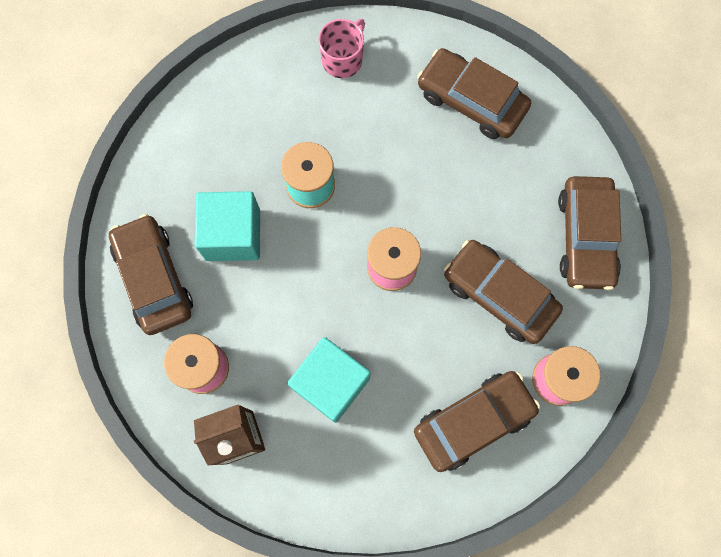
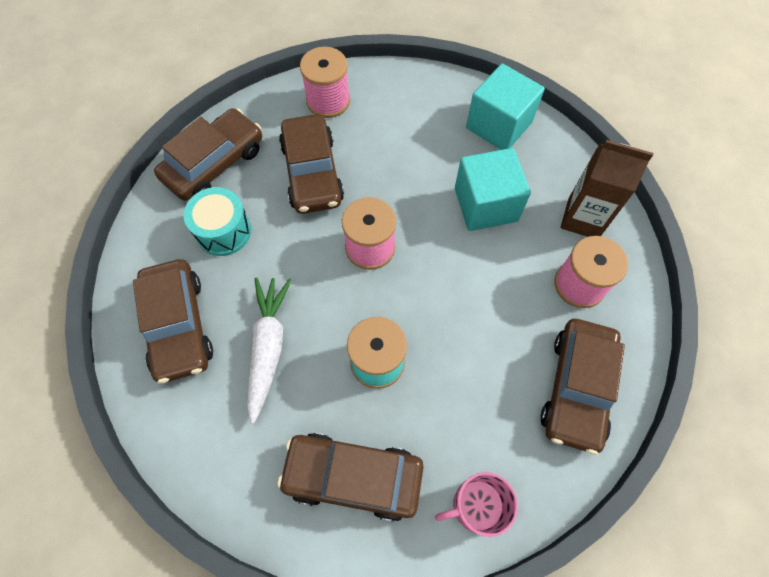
camera: 140 degrees left, 10 degrees down
turquoise cube [195,191,260,261] -> turquoise cube moved to [466,64,545,150]
pink mug [318,19,365,78] -> pink mug moved to [435,472,518,537]
brown car [414,371,540,472] -> brown car moved to [277,433,424,522]
none -> turquoise drum [184,187,251,256]
none -> white carrot [247,277,292,424]

